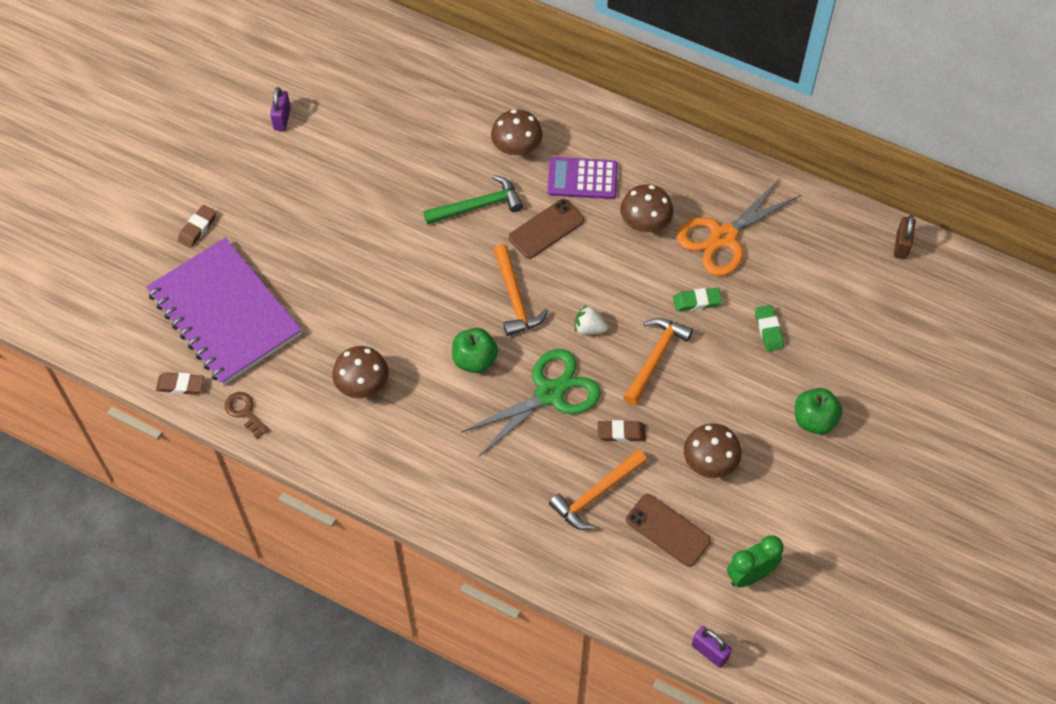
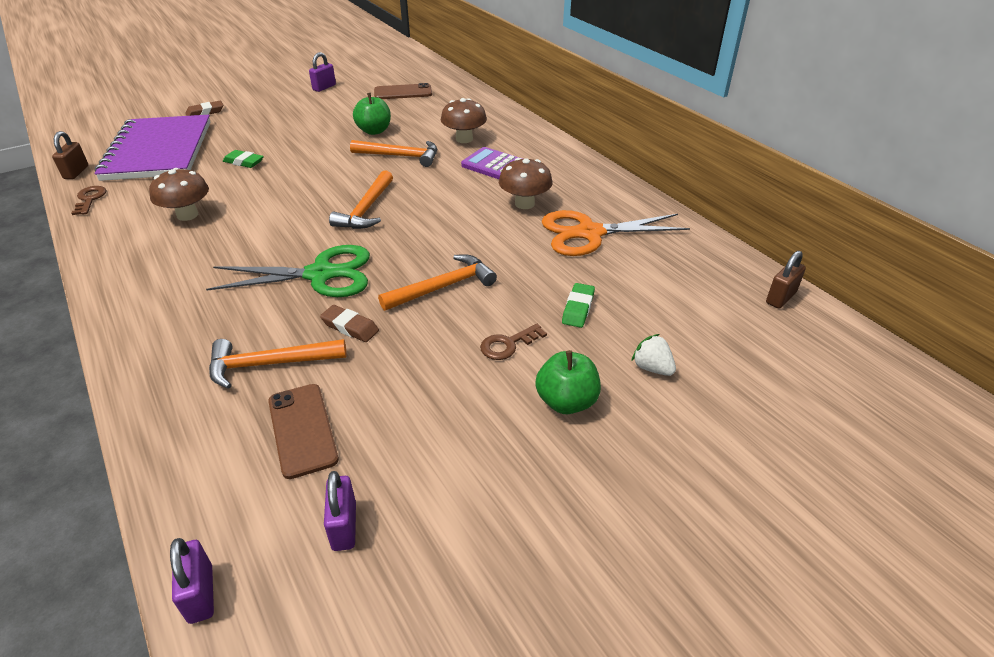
camera: 30 degrees right, 20 degrees down
brown eraser [156,372,204,395] -> brown padlock [52,131,88,179]
green hammer [423,175,523,225] -> orange hammer [350,140,437,167]
green apple [452,328,498,373] -> green apple moved to [353,93,391,135]
brown phone [509,199,584,259] -> brown phone moved to [374,83,432,99]
white strawberry [575,305,608,335] -> white strawberry moved to [631,334,676,376]
green eraser [673,288,722,311] -> green eraser moved to [223,150,264,168]
brown mushroom [684,423,741,478] -> none
green clock [727,535,783,587] -> purple padlock [324,471,356,551]
none -> brown key [480,324,547,360]

